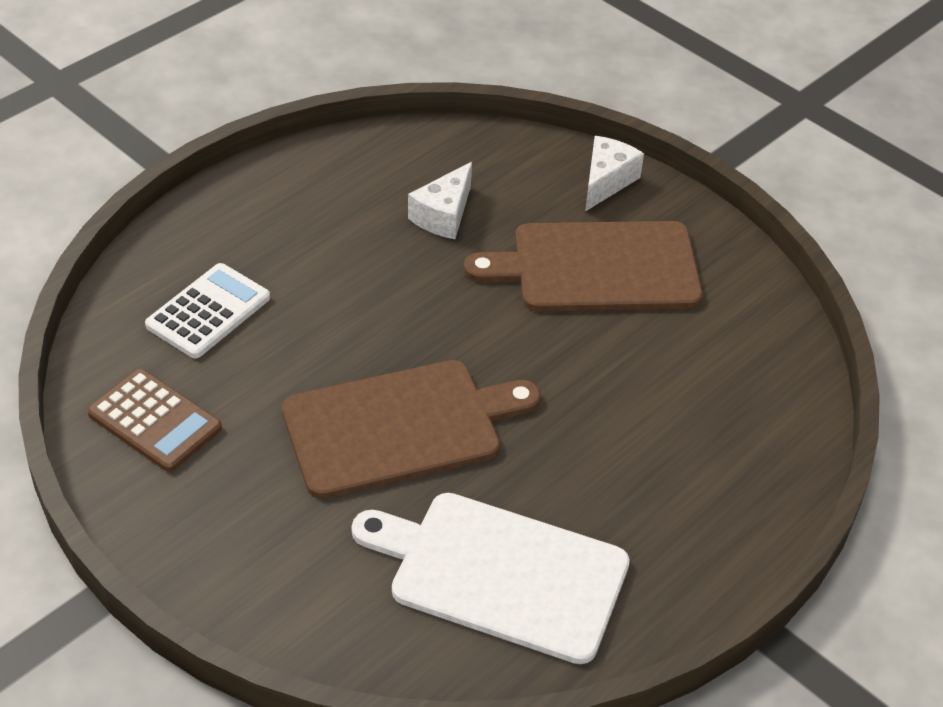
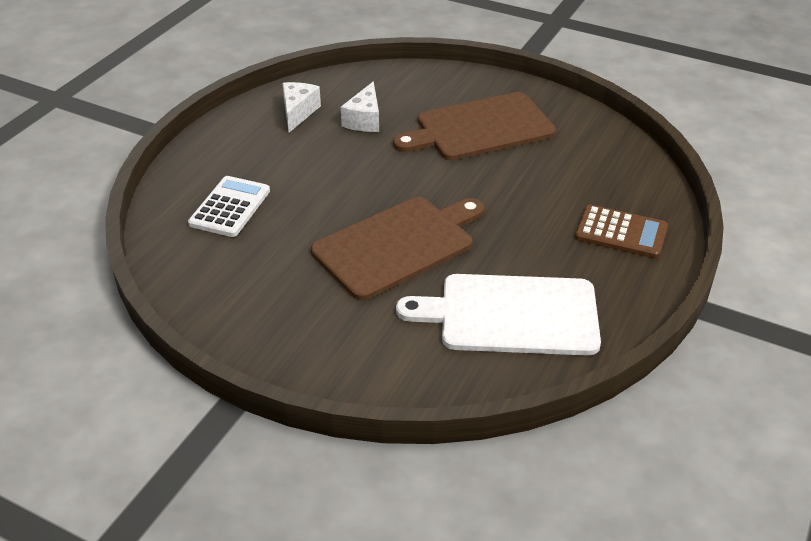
camera: 15 degrees left, 5 degrees down
brown calculator [87,369,222,472] -> brown calculator moved to [575,205,668,258]
white cheese [585,136,644,211] -> white cheese moved to [282,82,321,132]

